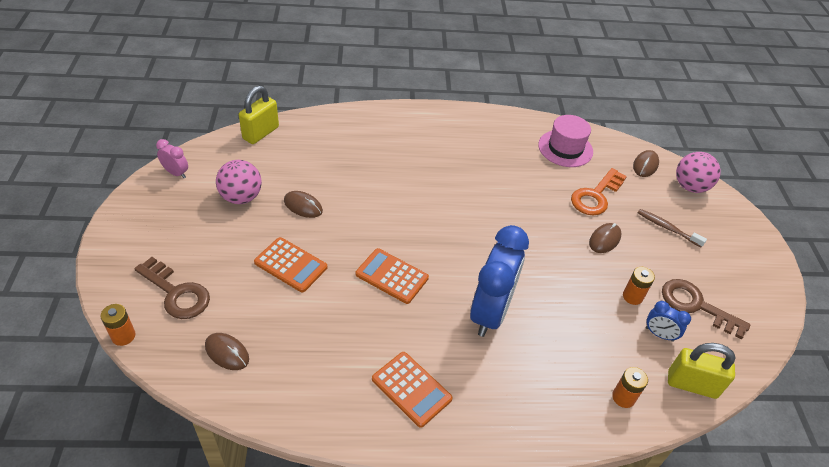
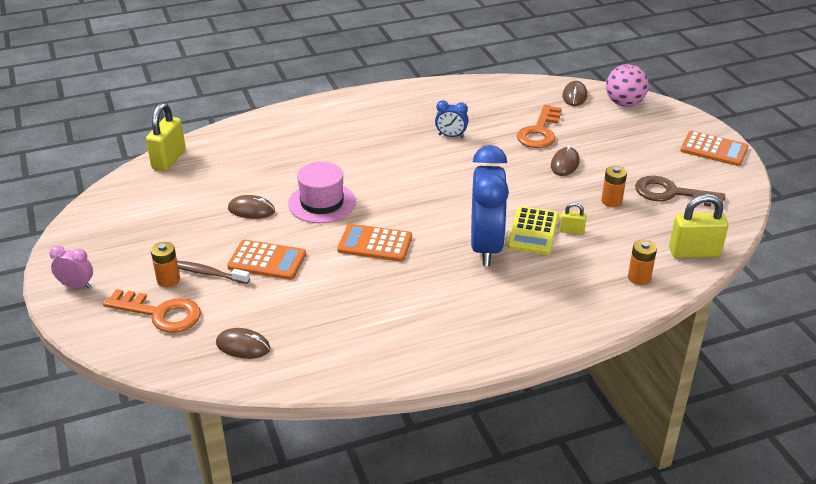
camera: 15 degrees left, 10 degrees down
orange battery [100,304,136,346] -> orange battery moved to [151,242,180,287]
brown key [134,257,210,319] -> orange key [103,289,201,333]
pink clock [156,139,188,178] -> pink clock moved to [49,245,93,288]
pink ball [216,160,262,204] -> none
orange calculator [372,352,453,428] -> orange calculator moved to [680,131,748,166]
pink hat [538,115,593,167] -> pink hat moved to [288,162,356,223]
brown toothbrush [638,209,707,248] -> brown toothbrush moved to [177,261,250,284]
blue clock [646,301,691,342] -> blue clock moved to [435,100,468,138]
none -> yellow calculator [507,206,559,255]
none -> yellow padlock [560,203,586,234]

